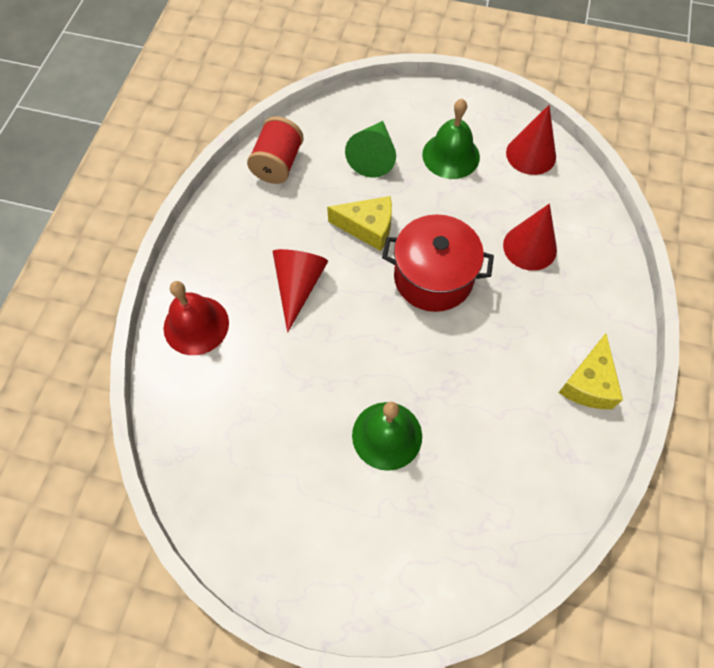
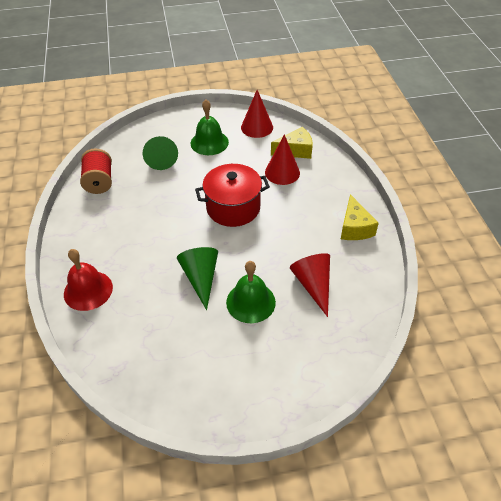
camera: 25 degrees left, 15 degrees down
red cone [273,249,328,333] -> red cone moved to [290,253,330,317]
yellow cheese [327,196,392,251] -> yellow cheese moved to [271,127,313,159]
none -> green cone [177,247,218,310]

